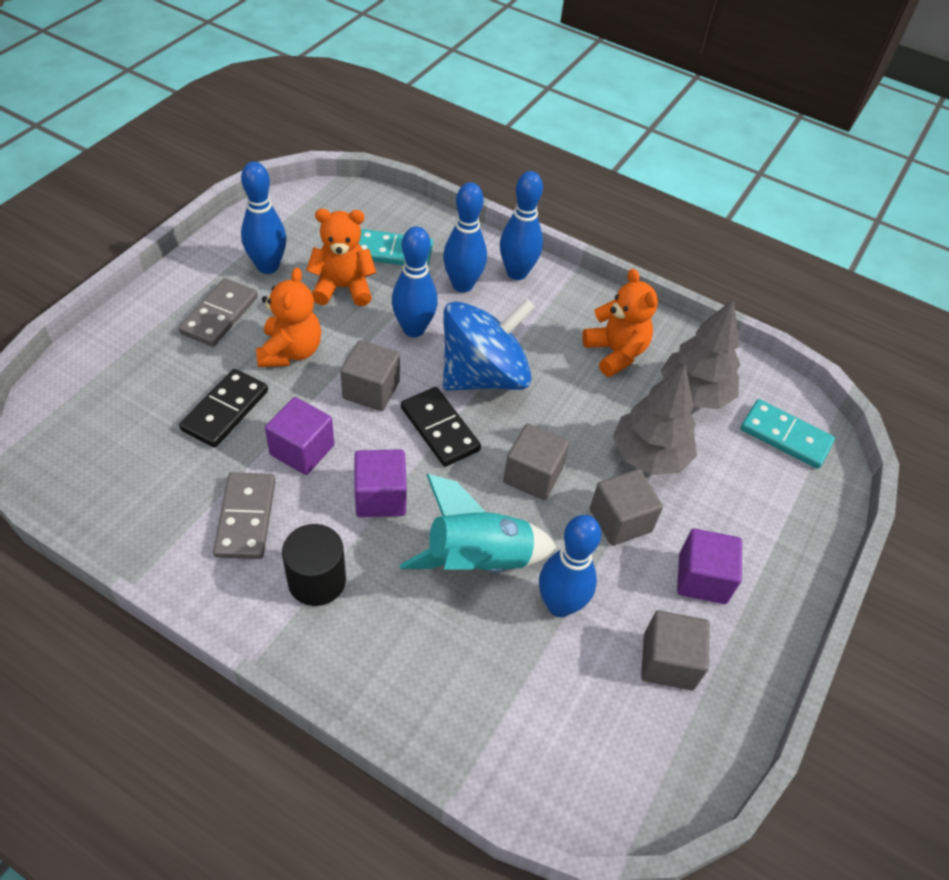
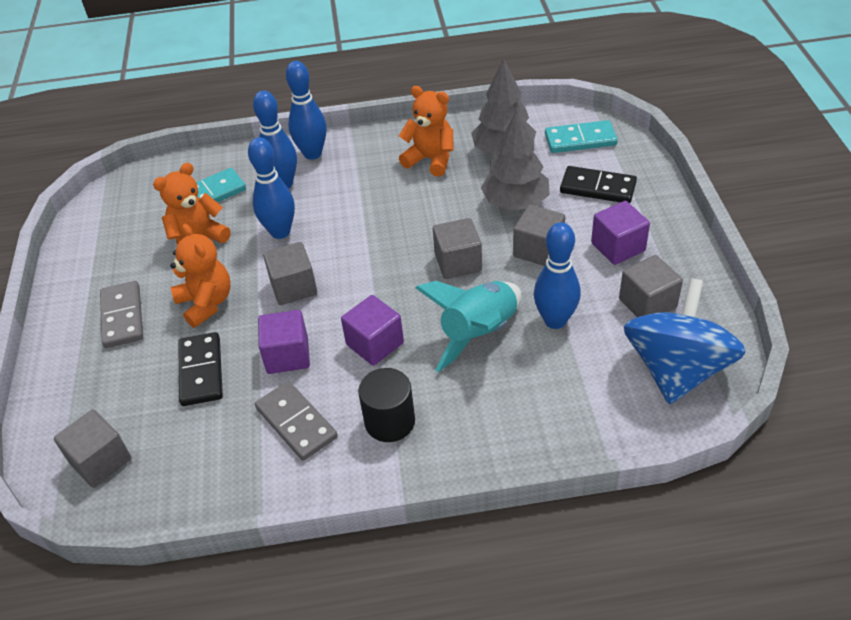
camera: 30 degrees left, 5 degrees down
blue bowling pin [241,161,286,274] -> none
black domino [401,387,481,467] -> black domino moved to [560,166,637,203]
blue spinning top [443,298,535,391] -> blue spinning top moved to [623,278,746,404]
none -> grey cube [54,410,131,488]

